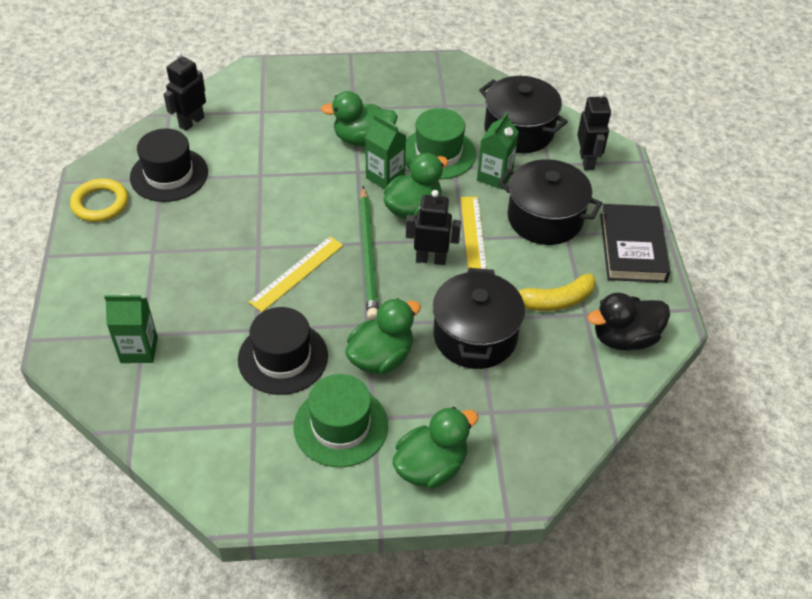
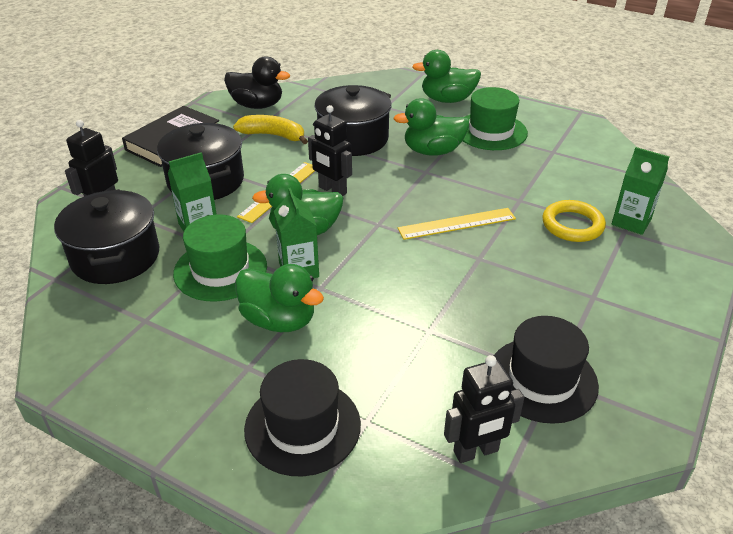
camera: 145 degrees left, 10 degrees down
yellow ring [70,179,128,222] -> yellow ring moved to [542,200,606,242]
black hat [238,307,328,395] -> black hat moved to [244,359,361,476]
green pencil [359,186,379,320] -> none

